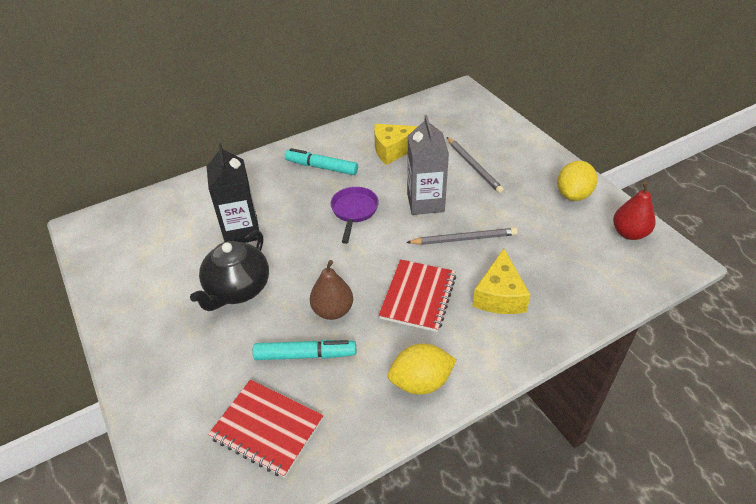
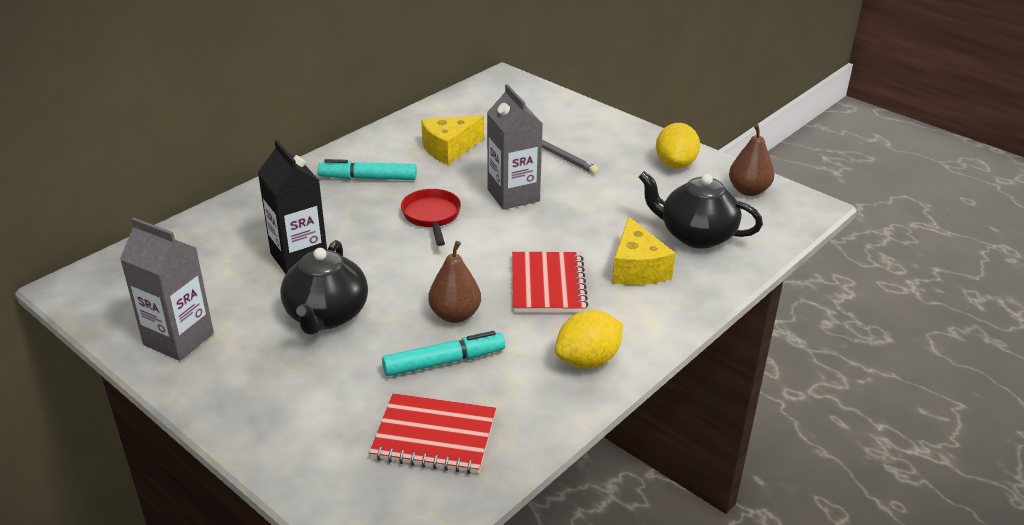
camera: 20 degrees left, 10 degrees down
purple pan [330,187,379,244] -> red pan [401,189,461,246]
grey pencil [406,228,517,245] -> none
red pear [613,182,656,240] -> brown pear [729,124,774,196]
none -> grey carton [120,217,214,361]
none -> black teapot [639,171,763,249]

